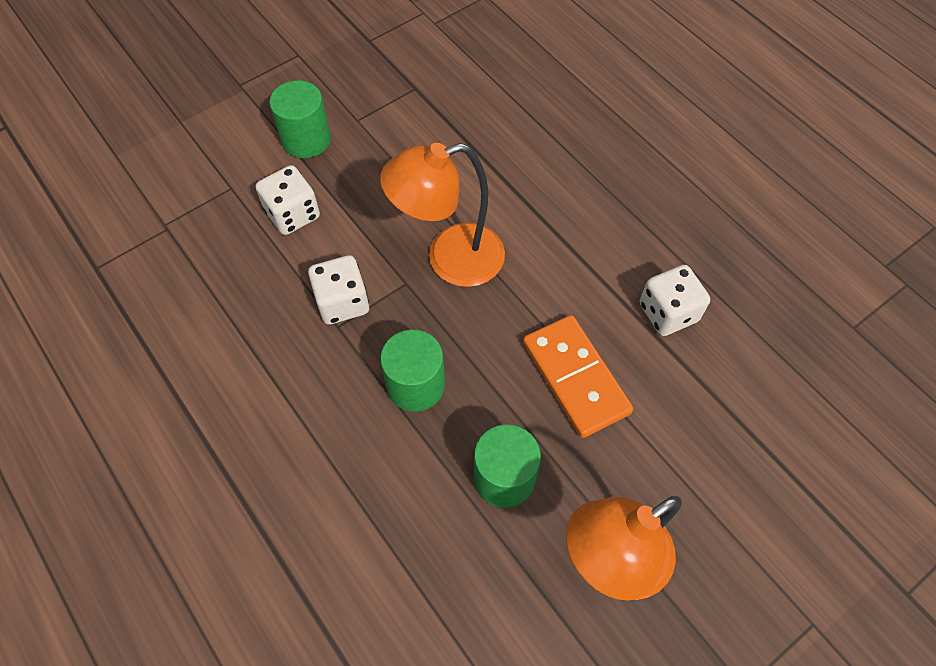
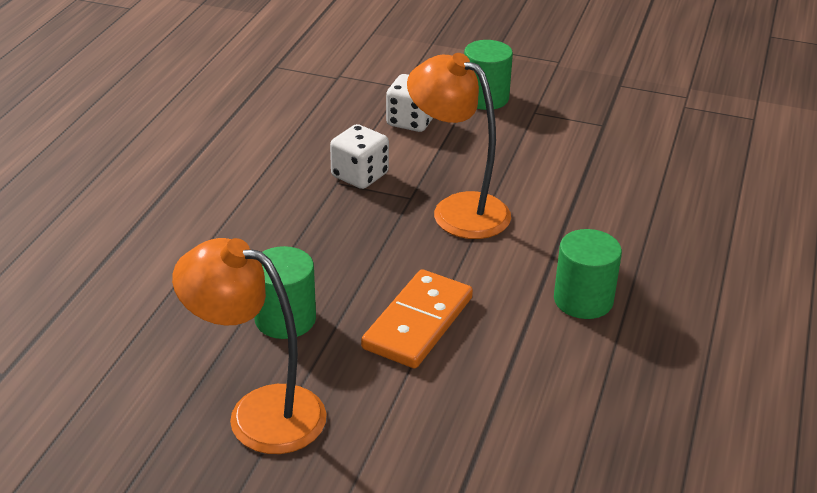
camera: 55 degrees right, 25 degrees down
green cylinder [380,330,445,412] -> green cylinder moved to [554,229,622,319]
white dice [640,265,710,336] -> none

